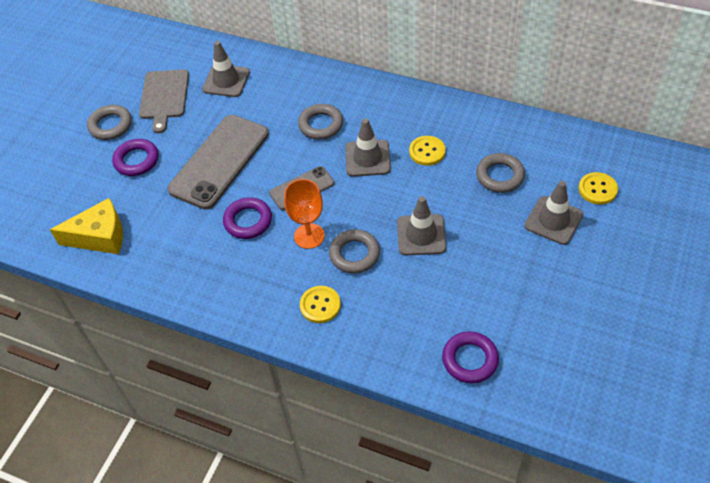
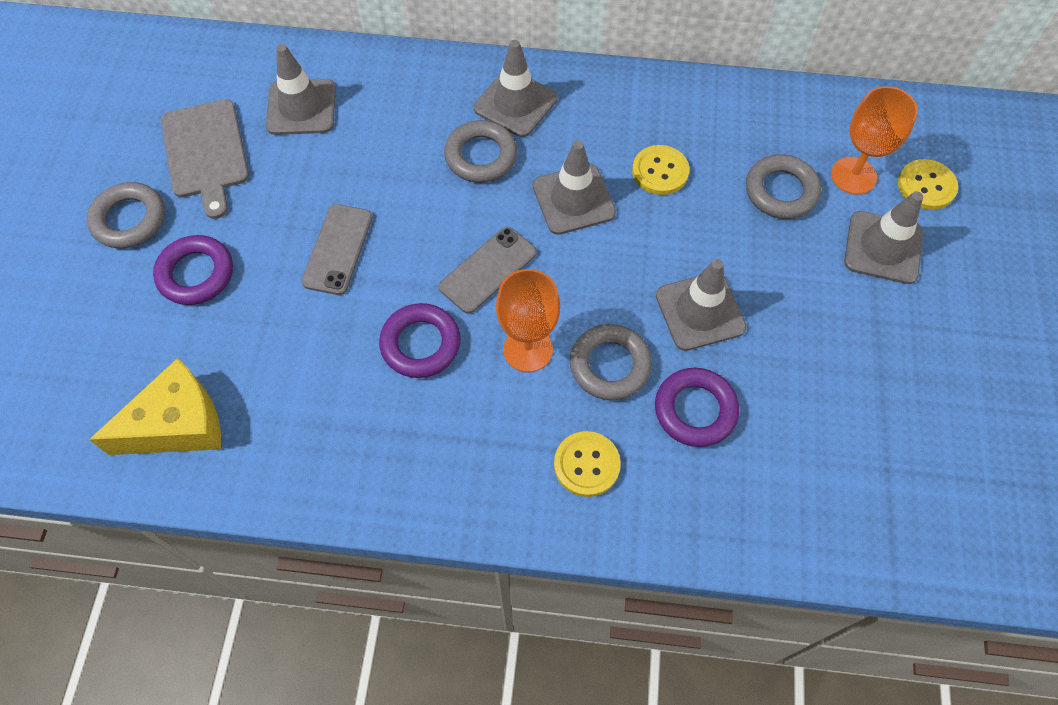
camera: 20 degrees left, 10 degrees up
grey phone [167,115,269,210] -> grey phone [301,204,373,295], size x0.53
purple ring [442,331,499,383] -> purple ring moved to [655,368,739,447]
none -> grey traffic cone [474,40,558,137]
none -> orange goblet [831,86,918,195]

